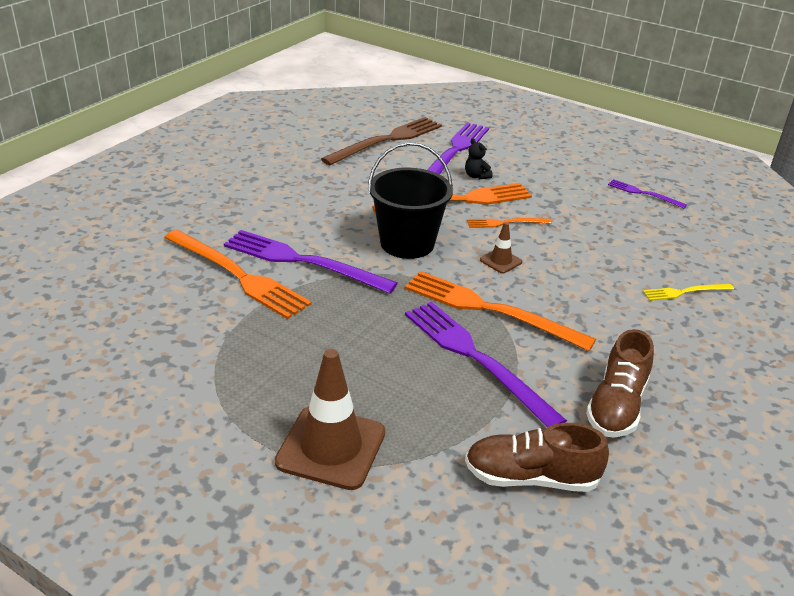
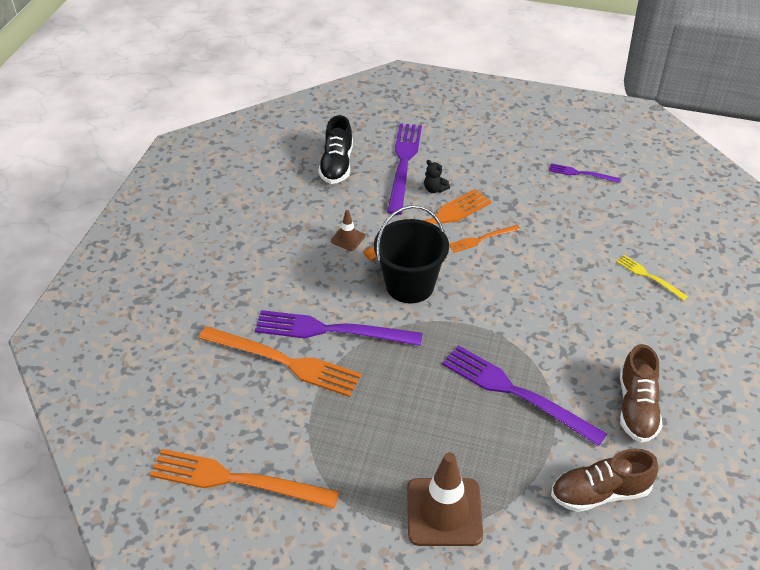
camera: 15 degrees left, 10 degrees up
brown fork [321,117,442,165] -> black shoe [318,115,353,184]
orange fork [405,271,596,351] -> orange fork moved to [150,449,339,508]
brown traffic cone [480,222,522,273] -> brown traffic cone moved to [331,210,365,251]
yellow fork [643,284,734,301] -> yellow fork turned 75 degrees clockwise [616,255,688,300]

